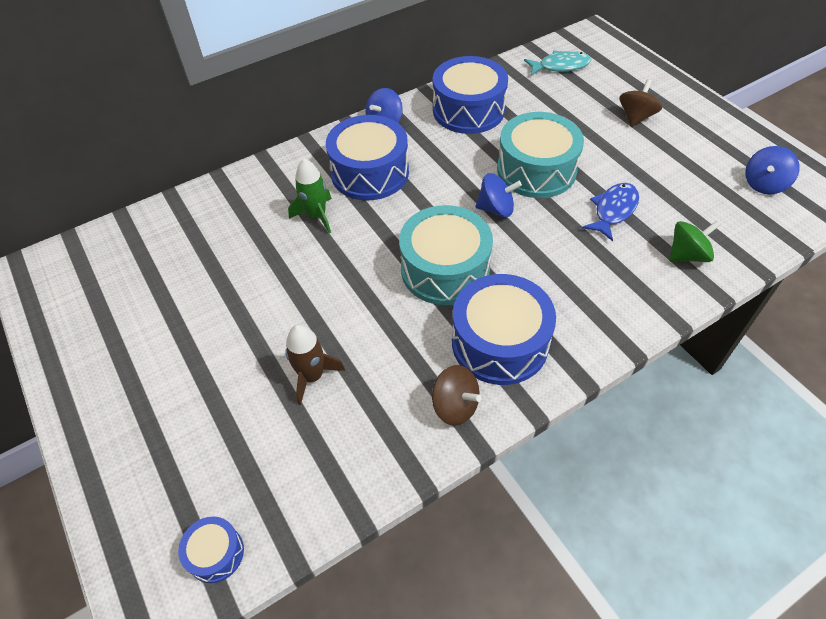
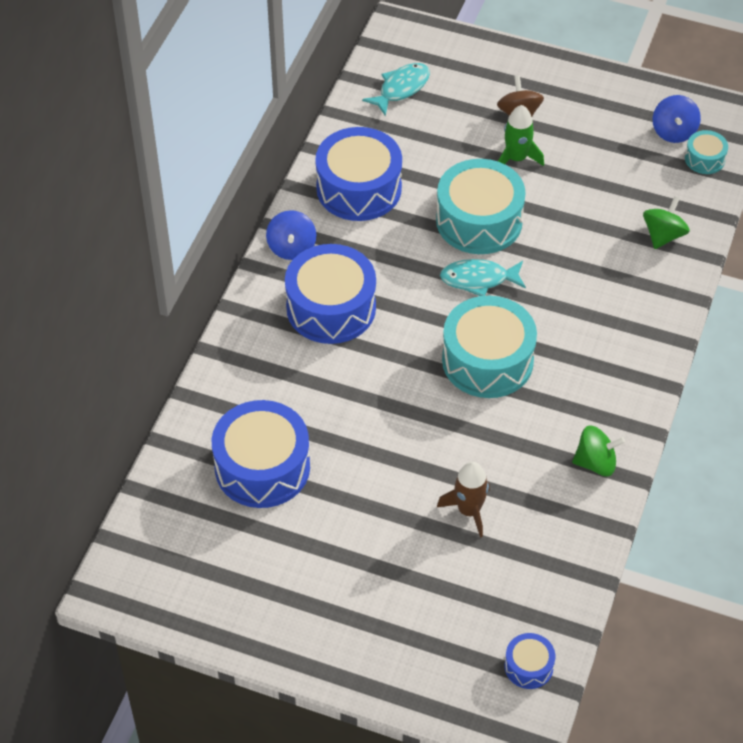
camera: 40 degrees left, 0 degrees up
green rocket [288,159,332,233] -> green rocket moved to [498,105,544,166]
brown spinning top [432,365,482,426] -> green spinning top [572,425,625,476]
blue drum [452,274,556,385] -> blue drum moved to [212,400,310,508]
blue spinning top [476,173,522,217] -> turquoise fish [440,259,526,296]
blue fish [582,183,639,241] -> none
none -> turquoise drum [685,130,728,174]

